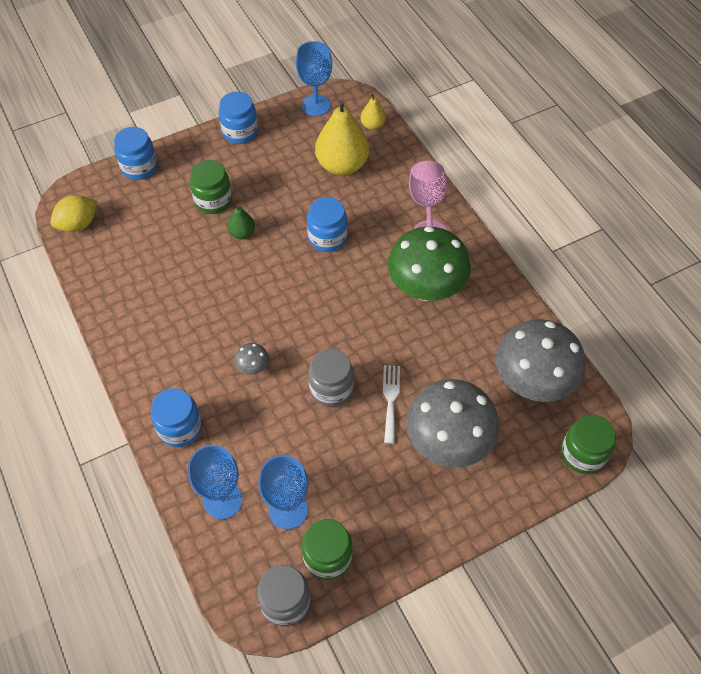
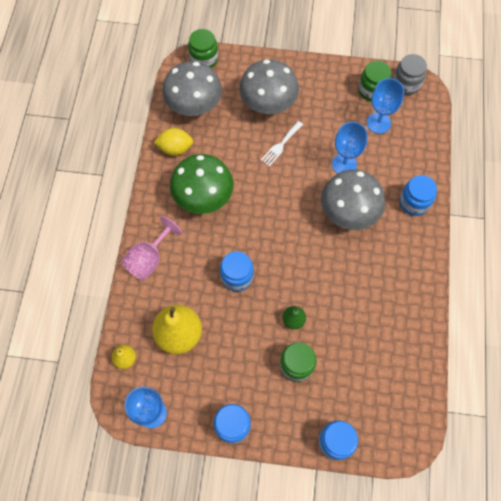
camera: 145 degrees left, 10 degrees up
yellow lemon [50,195,97,232] -> yellow lemon moved to [153,128,193,156]
blue goblet [188,445,242,519] -> blue goblet moved to [332,122,367,174]
grey mushroom [234,343,269,375] -> grey mushroom [321,169,385,230], size x2.47
grey jar [308,349,354,407] -> none

